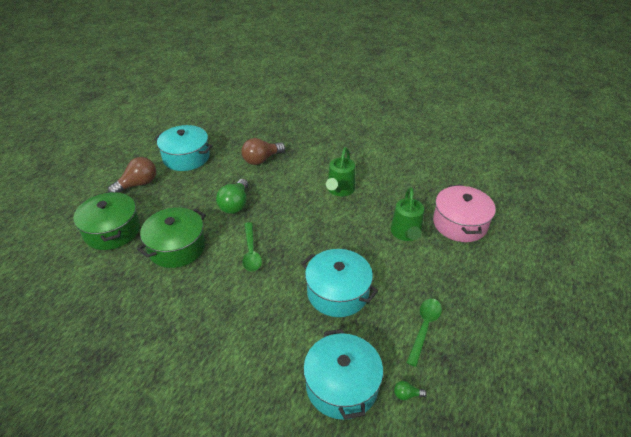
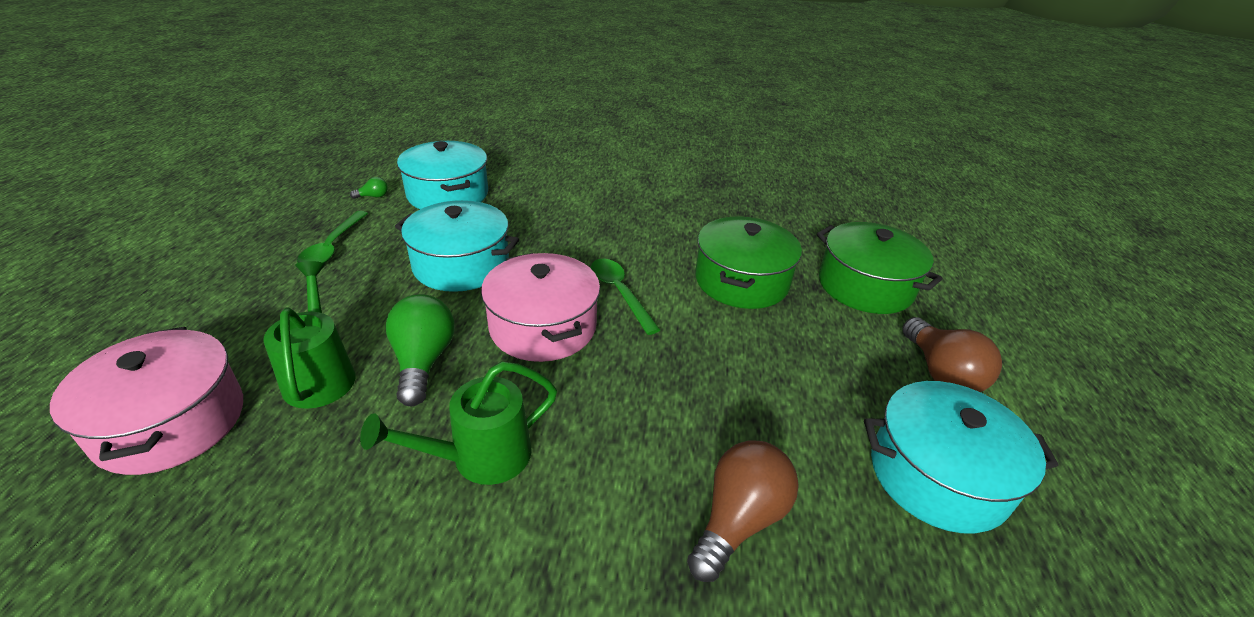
camera: 160 degrees right, 5 degrees down
brown light bulb [108,157,156,193] -> brown light bulb turned 45 degrees counterclockwise [902,317,1002,392]
green light bulb [216,179,248,214] -> green light bulb moved to [385,294,455,407]
green watering can [326,147,355,196] -> green watering can turned 120 degrees counterclockwise [360,361,557,485]
none -> pink pot [481,253,600,362]

